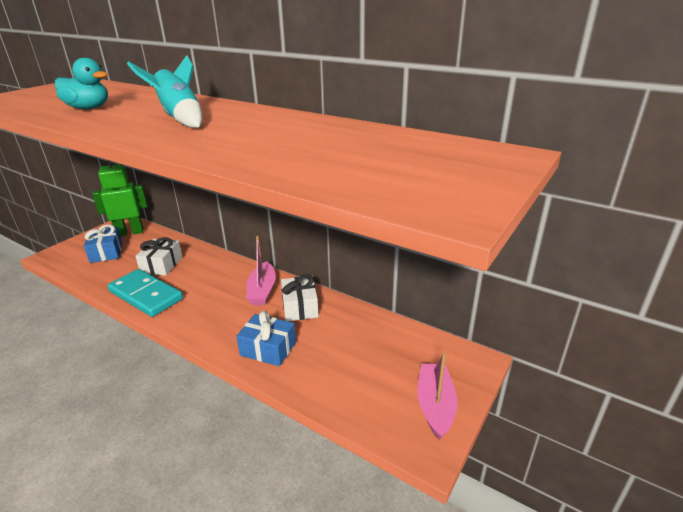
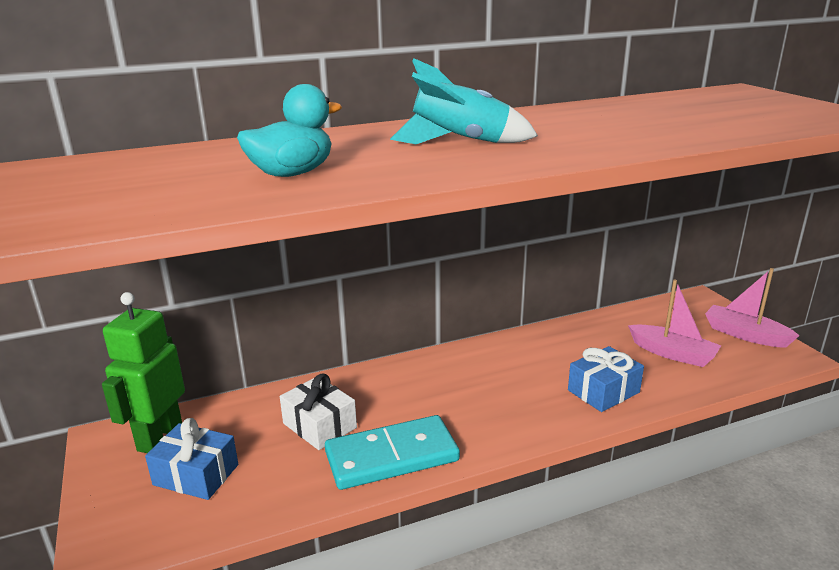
camera: 55 degrees left, 5 degrees down
pink boat [246,236,276,305] -> pink boat moved to [628,279,721,367]
white gift [281,274,319,321] -> none

